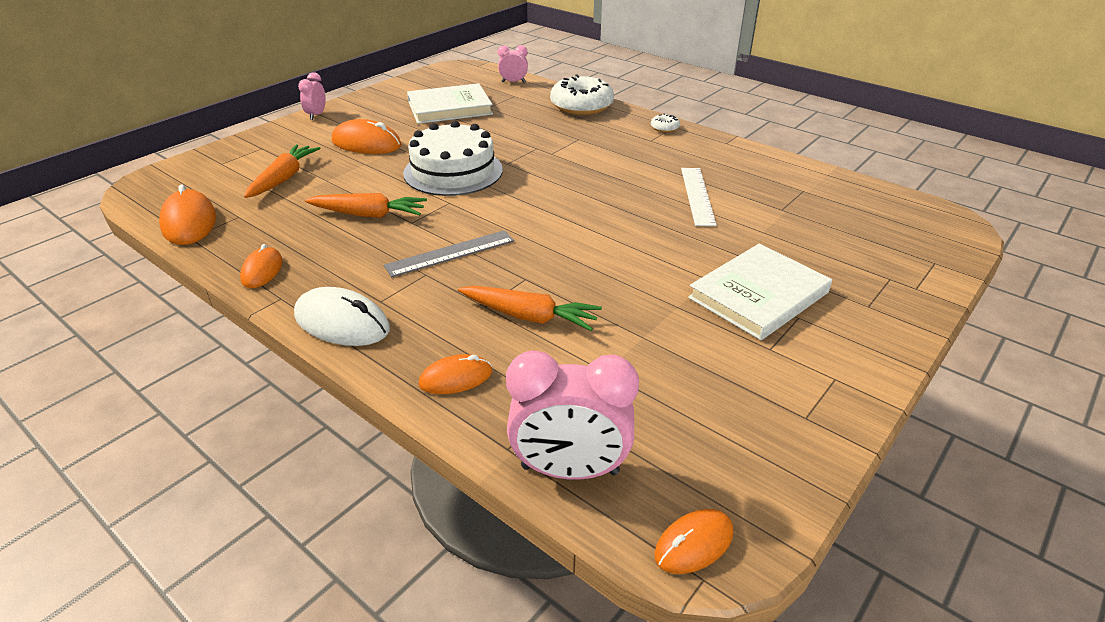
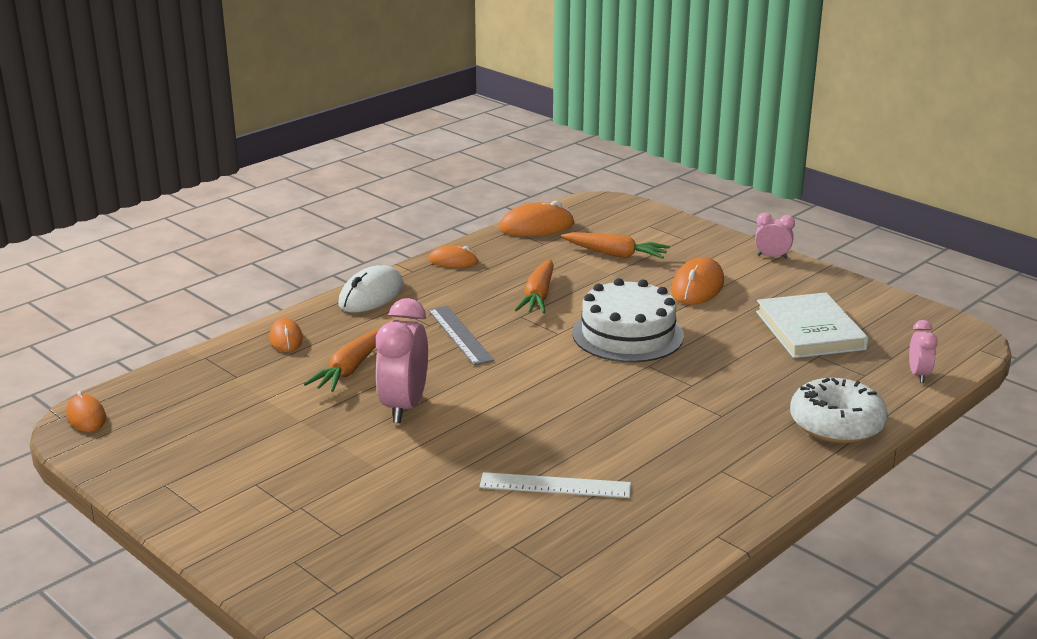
camera: 95 degrees right, 10 degrees down
pink clock [506,350,639,480] -> pink clock moved to [376,298,428,423]
white donut [651,113,680,133] -> none
white book [688,244,832,340] -> none

